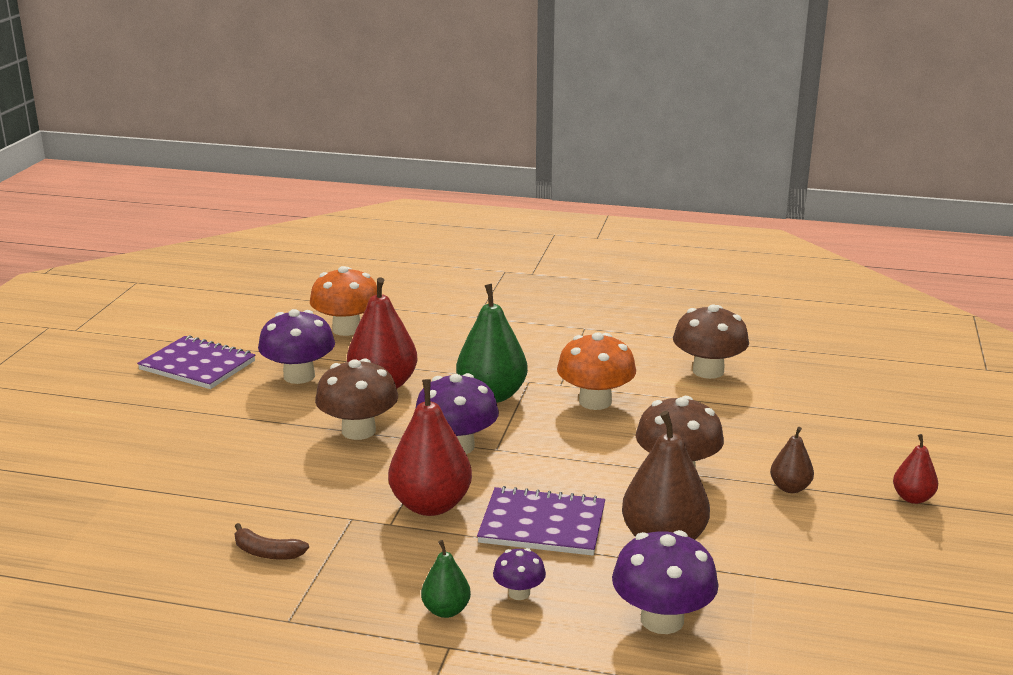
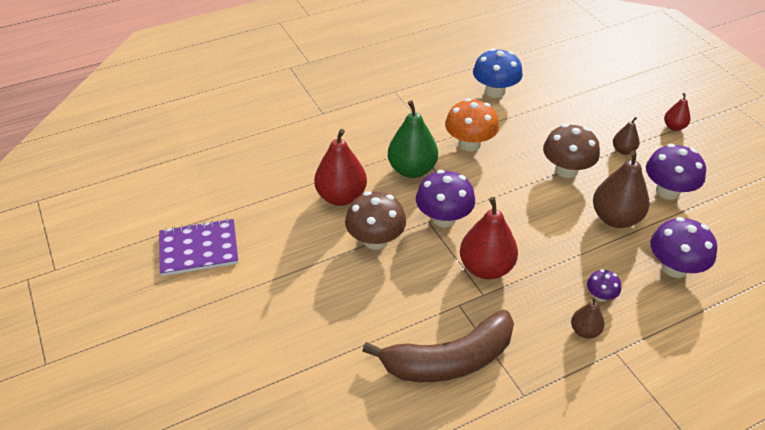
camera: 40 degrees left, 20 degrees up
brown banana [235,523,309,560] -> brown banana [362,310,514,382], size x2.47
purple mushroom [258,309,335,384] -> purple mushroom moved to [646,144,706,200]
orange mushroom [310,266,377,336] -> none
green pear [421,540,471,618] -> brown pear [571,298,605,339]
purple notebook [477,486,605,556] -> none
brown mushroom [673,305,749,379] -> blue mushroom [473,48,523,98]

